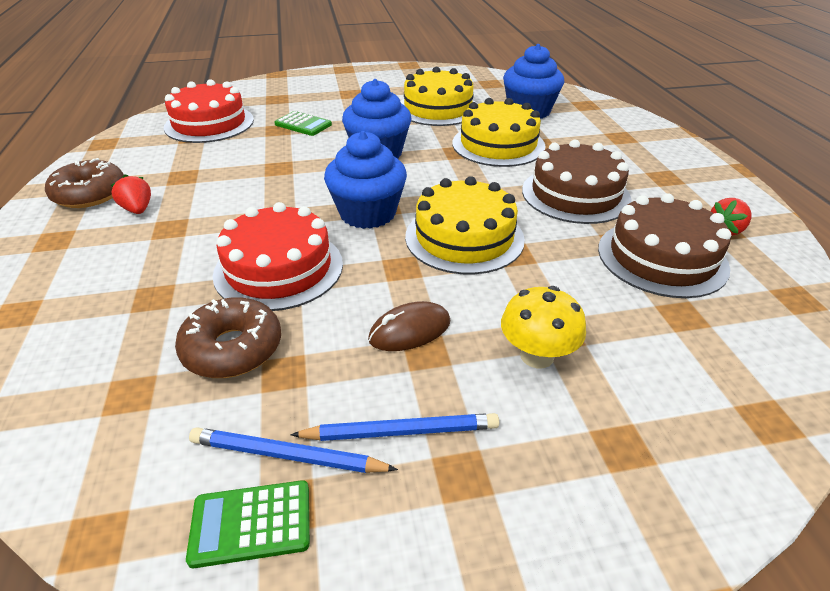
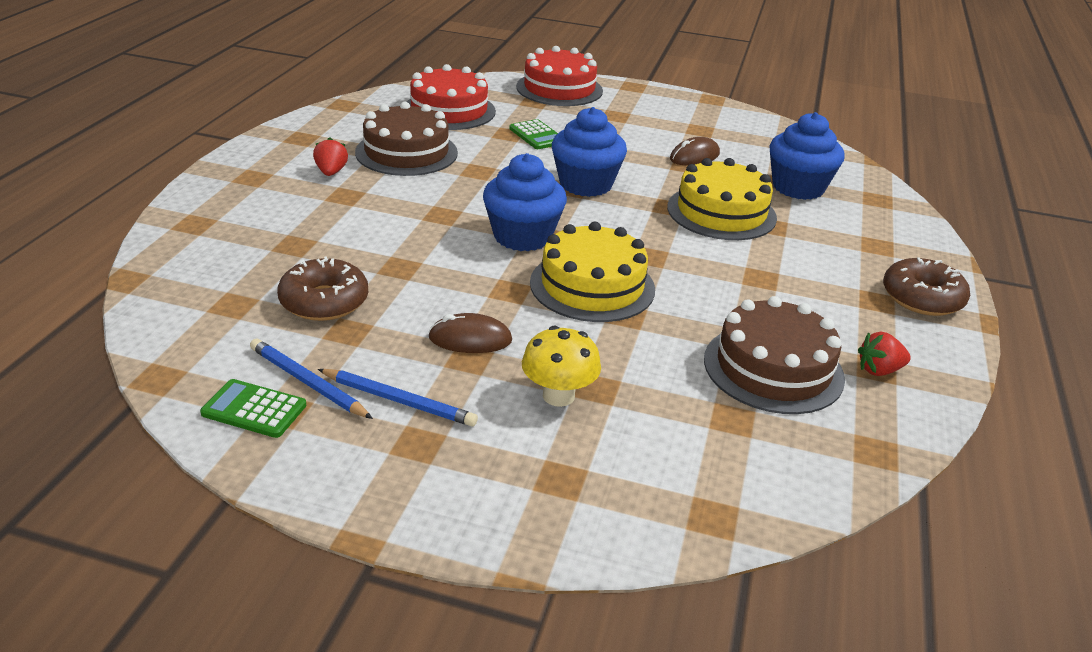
camera: 25 degrees right, 5 degrees down
brown donut [45,158,124,208] -> brown donut moved to [883,257,970,316]
red cake [213,202,343,311] -> red cake moved to [516,46,603,106]
yellow cake [400,67,475,126] -> brown mouse [670,137,720,165]
brown cake [522,140,632,224] -> brown cake moved to [355,102,458,176]

